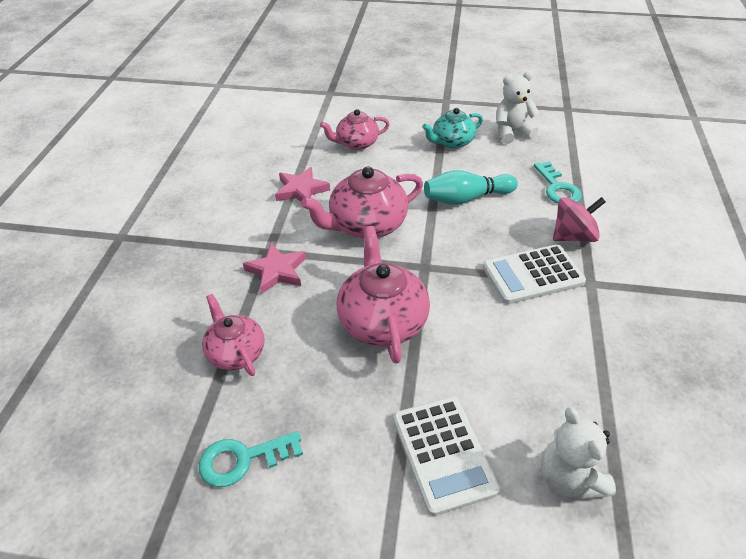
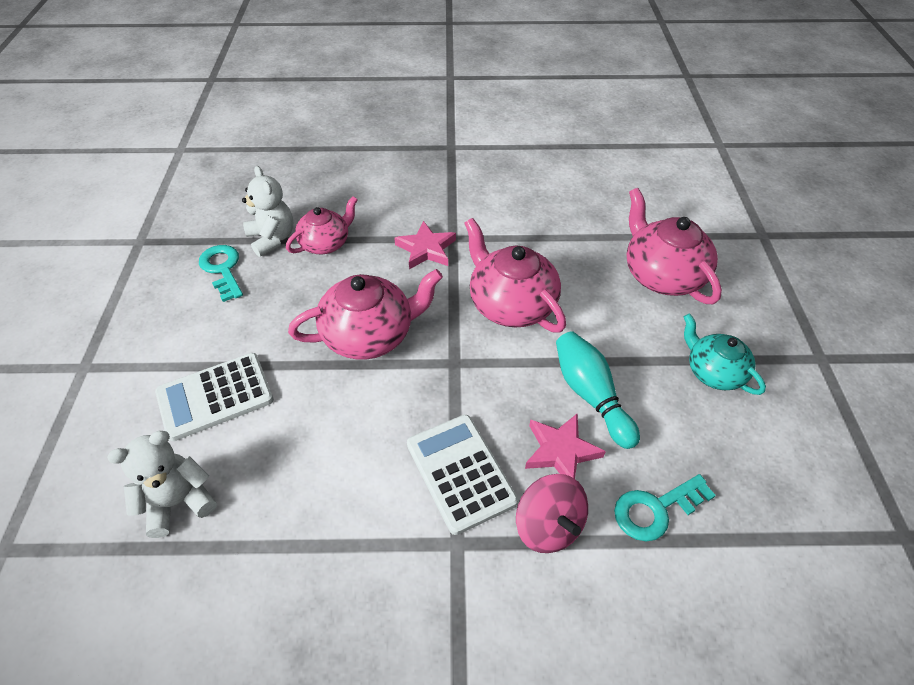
camera: 80 degrees right, 5 degrees up
pink star [275,167,330,202] -> pink star moved to [525,413,606,479]
pink teapot [320,109,390,150] -> pink teapot [627,188,722,304], size x1.57
white teddy bear [496,71,539,144] -> white teddy bear moved to [242,166,293,257]

